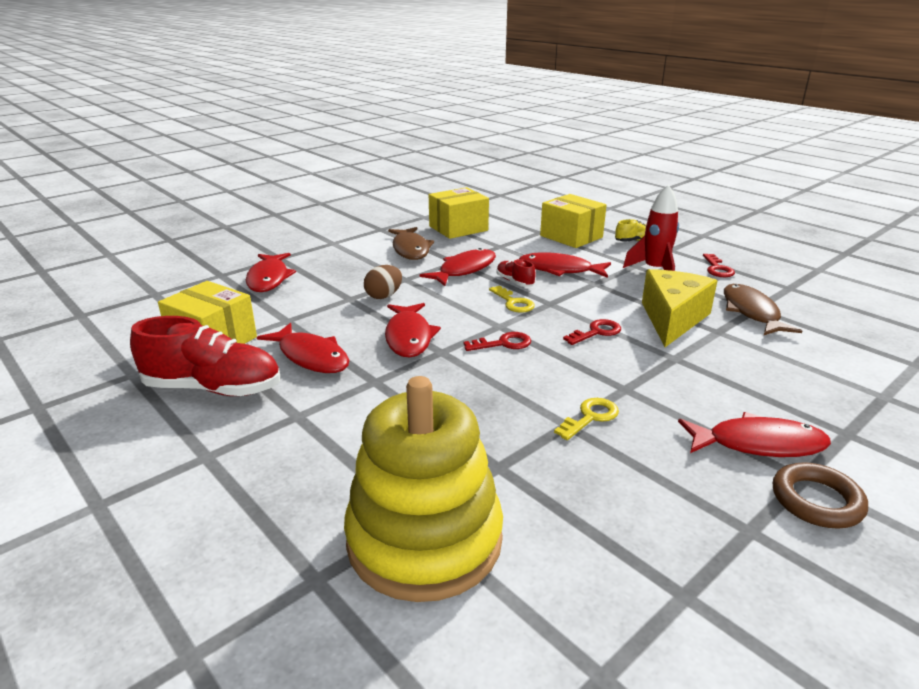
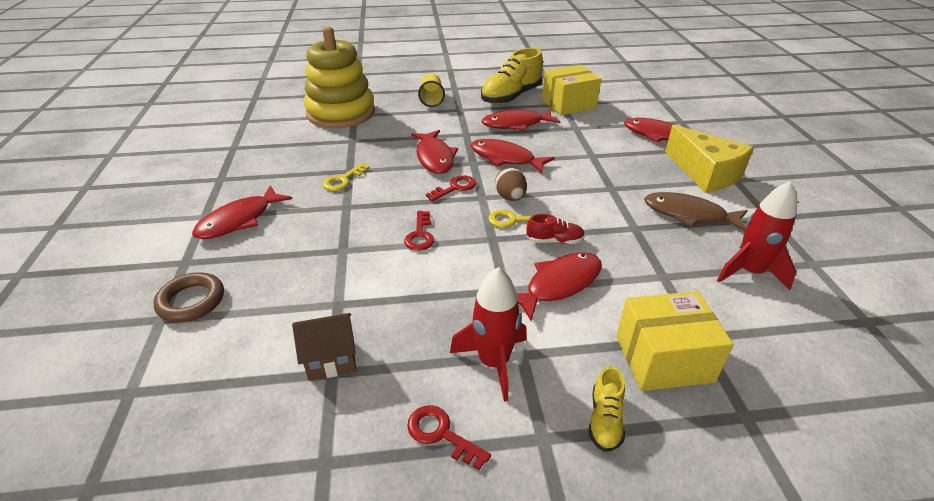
camera: 125 degrees right, 10 degrees up
red shoe [130,316,280,396] -> yellow shoe [481,48,543,105]
brown egg [364,265,402,299] -> brown egg moved to [495,168,527,201]
red fish [420,248,496,286] -> red fish moved to [411,130,458,174]
yellow box [429,187,489,239] -> red rocket [717,181,797,290]
red key [464,332,531,351] -> red key turned 150 degrees counterclockwise [426,175,476,201]
yellow key [554,398,619,440] -> yellow key turned 45 degrees clockwise [323,163,370,191]
yellow cheese [642,269,717,347] -> yellow cheese moved to [665,125,754,193]
brown fish [724,284,802,335] -> brown house [292,313,356,381]
brown ring [773,462,868,528] -> brown ring moved to [153,272,224,322]
none -> yellow cup [418,73,445,107]

